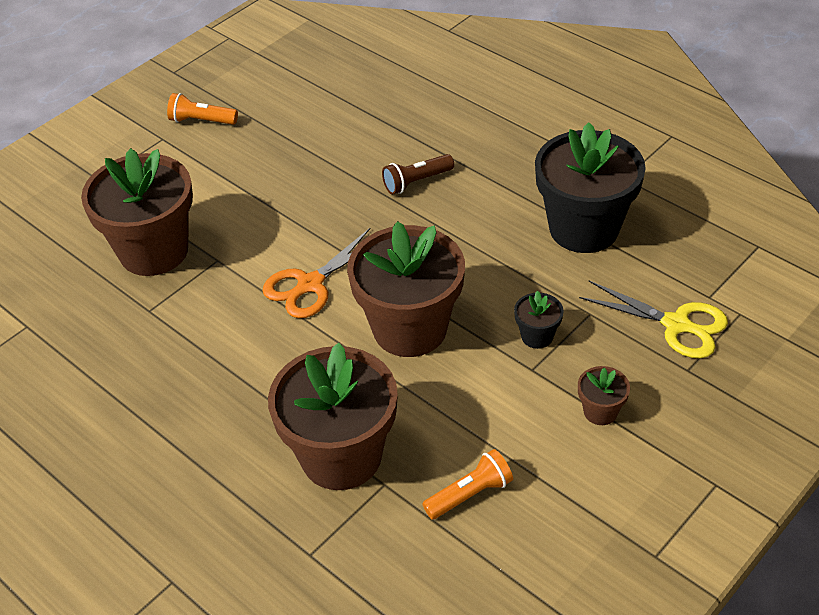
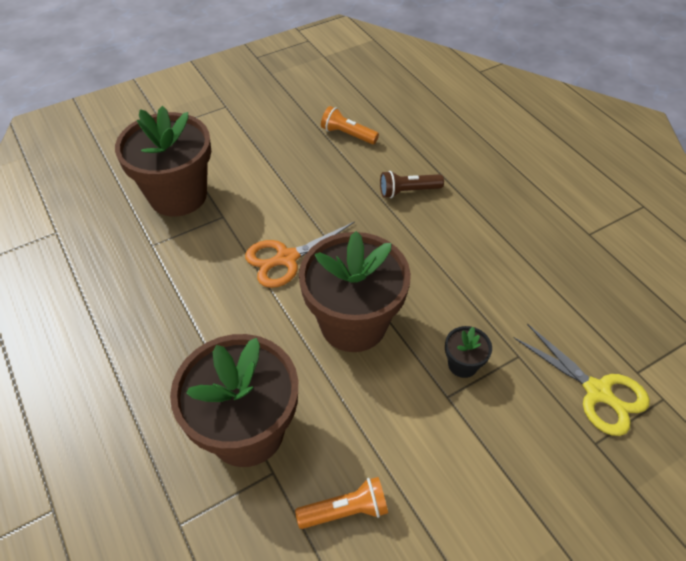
camera: 15 degrees right, 5 degrees up
orange flashlight [167,93,238,125] -> orange flashlight moved to [321,106,379,144]
black flower pot [535,122,646,253] -> none
brown flower pot [578,366,630,425] -> none

